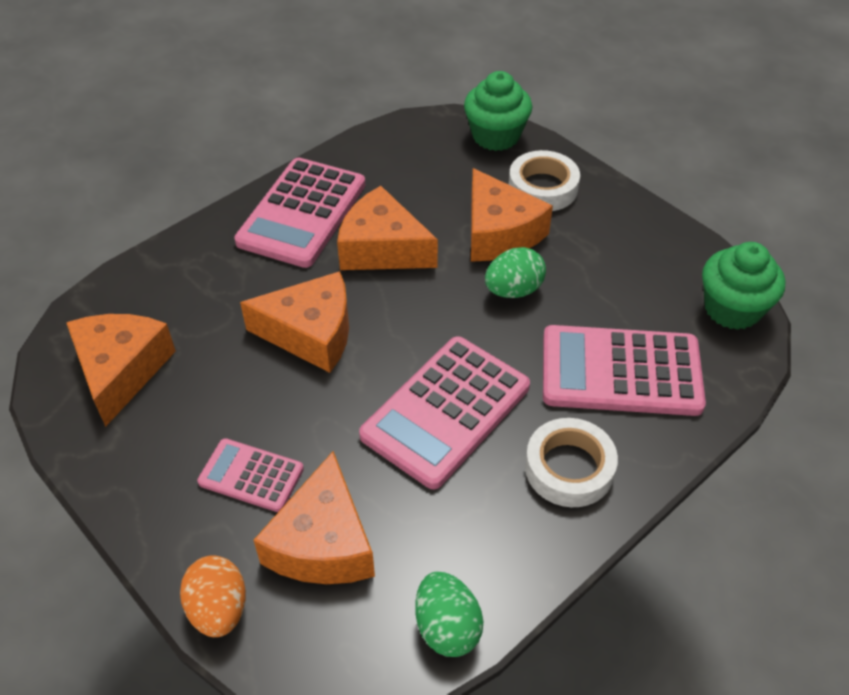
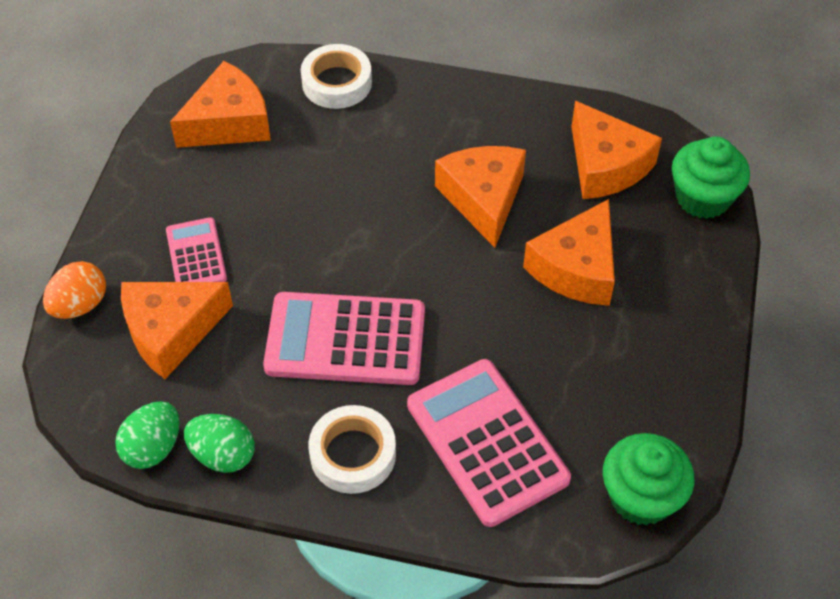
camera: 55 degrees right, 5 degrees up
pink calculator [234,158,365,268] -> none
orange cheese [240,271,349,373] -> orange cheese moved to [571,101,662,199]
green egg [485,247,546,298] -> green egg moved to [184,414,255,473]
white tape [509,150,580,211] -> white tape moved to [301,44,372,109]

